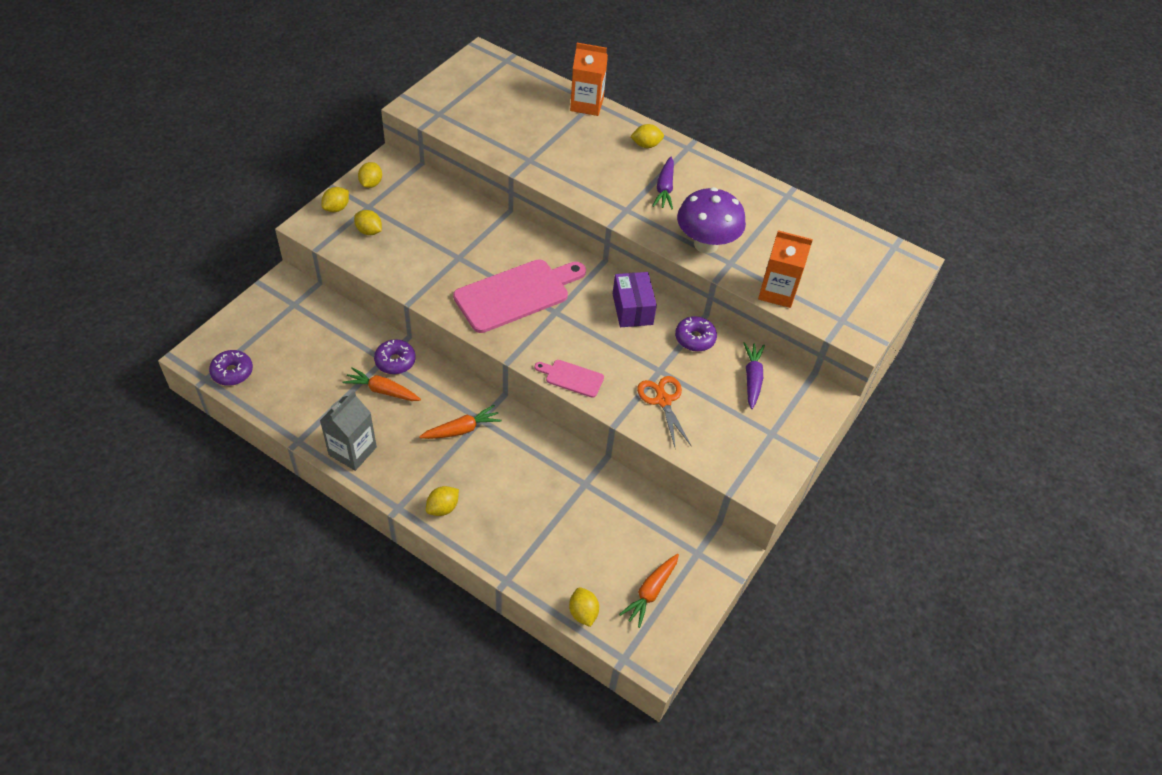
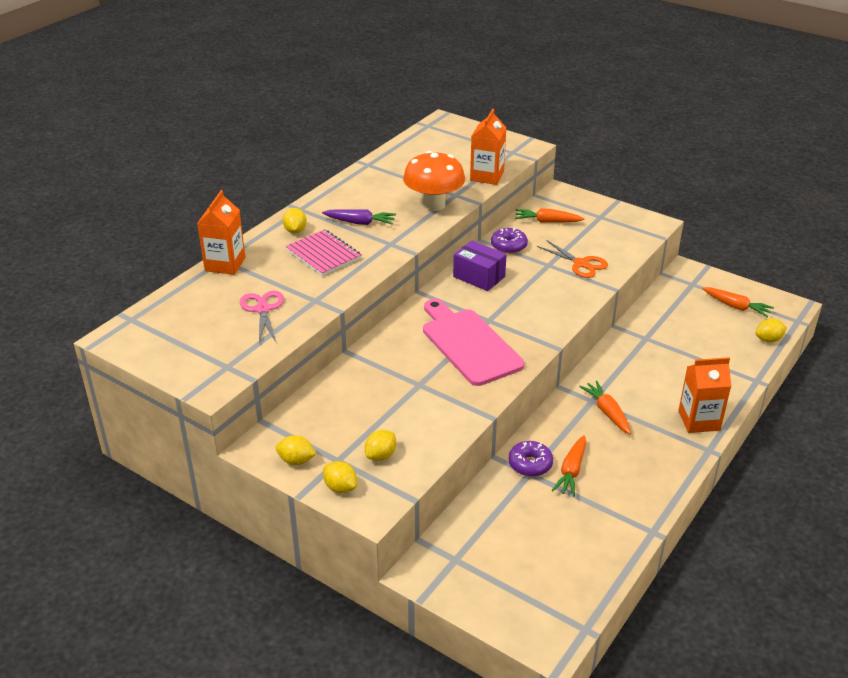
camera: 85 degrees left, 15 degrees down
purple donut [209,350,253,386] -> none
grey carton [320,391,377,471] -> none
yellow lemon [426,486,459,516] -> orange carton [678,357,731,433]
pink cutting board [535,360,604,398] -> none
purple box [613,272,657,327] -> purple box turned 45 degrees clockwise [453,240,507,291]
orange scissors [637,376,692,447] -> orange scissors turned 120 degrees counterclockwise [537,240,608,278]
purple mushroom [677,187,746,254] -> orange mushroom [403,151,465,211]
purple carrot [744,342,765,409] -> orange carrot [515,208,585,223]
none -> pink scissors [240,291,284,343]
none -> pink notebook [286,229,361,276]

